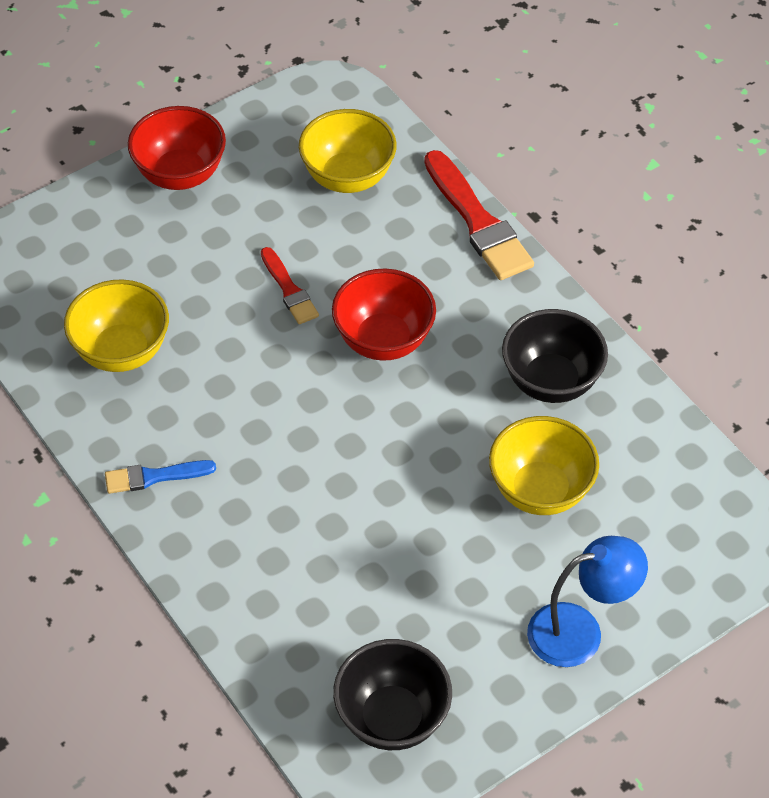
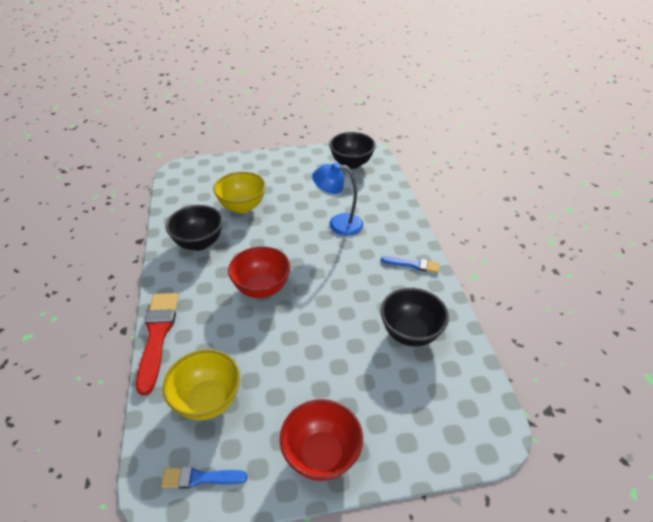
camera: 155 degrees left, 10 degrees down
yellow bowl [64,279,169,372] -> black bowl [381,288,449,347]
red brush [261,247,319,324] -> none
blue lamp [527,536,648,667] -> blue lamp moved to [312,162,363,236]
none -> blue brush [161,466,248,489]

